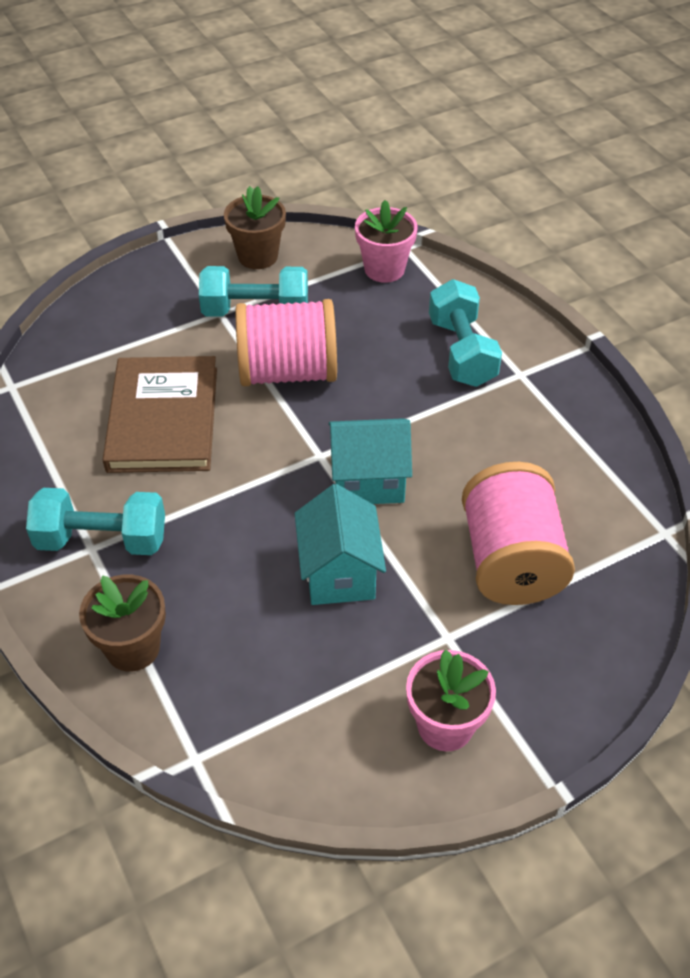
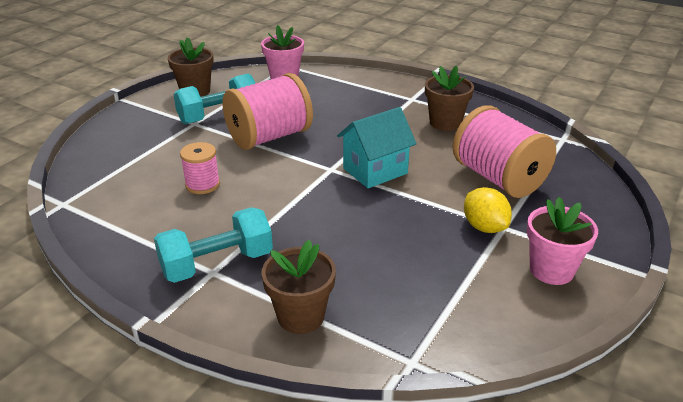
camera: 30 degrees left, 15 degrees down
brown book [103,356,217,473] -> pink spool [180,142,220,194]
turquoise house [295,484,386,605] -> none
turquoise dumbbell [429,279,502,387] -> none
none -> brown flower pot [425,66,474,131]
none -> yellow lemon [464,187,512,233]

